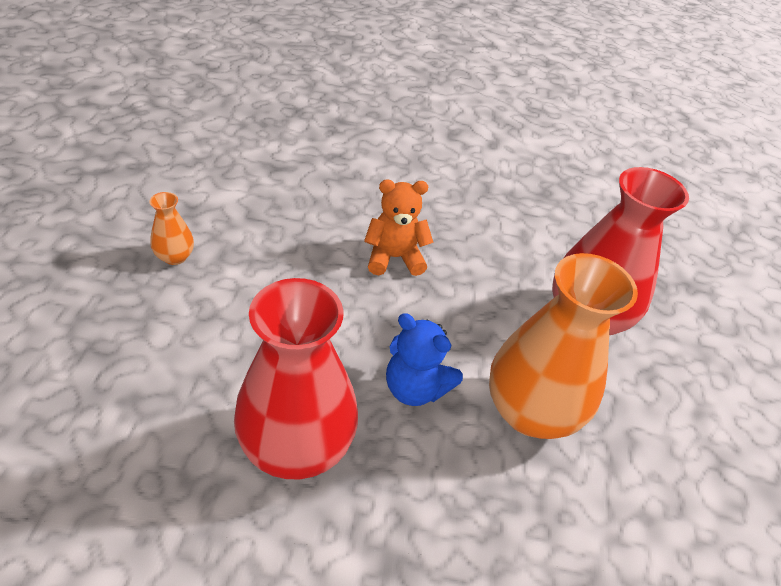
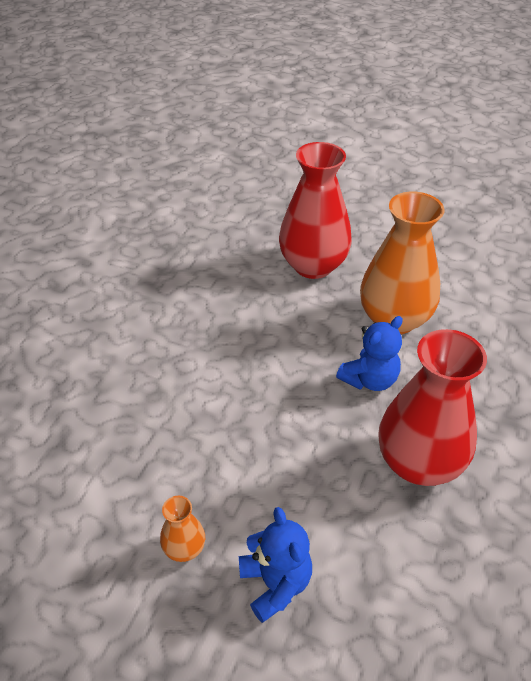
camera: 70 degrees left, 0 degrees up
orange teddy bear [364,179,434,276] -> none
none -> blue teddy bear [239,507,312,623]

